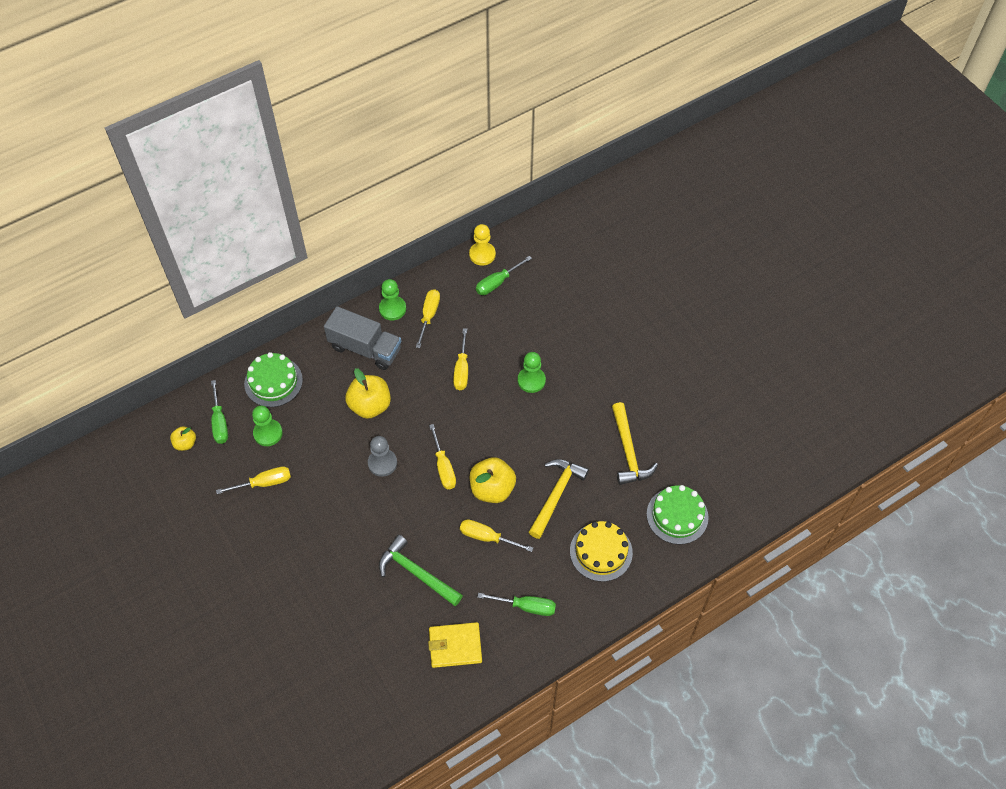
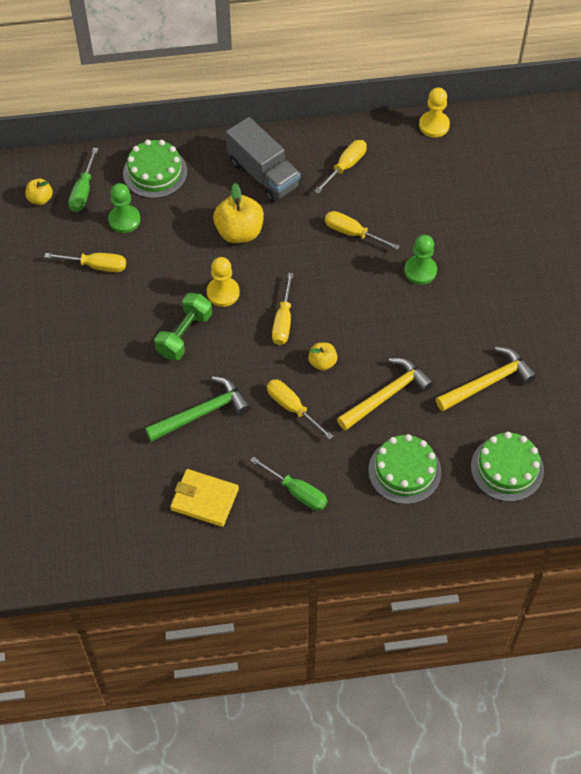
camera: 25 degrees right, 0 degrees up
grey pawn [368,436,397,477] -> yellow pawn [207,257,240,307]
green pawn [379,279,406,320] -> none
green hammer [379,535,463,606] -> green hammer turned 90 degrees clockwise [145,376,250,442]
yellow screwdriver [453,328,468,390] -> yellow screwdriver turned 90 degrees clockwise [325,211,400,250]
yellow apple [470,457,516,503] -> yellow apple [308,343,338,371], size x0.55
green screwdriver [476,256,532,295] -> none
yellow cake [570,521,633,582] -> green cake [368,434,441,504]
yellow hammer [612,402,658,485] -> yellow hammer turned 135 degrees counterclockwise [436,347,537,411]
none -> green dumbbell [154,293,212,360]

